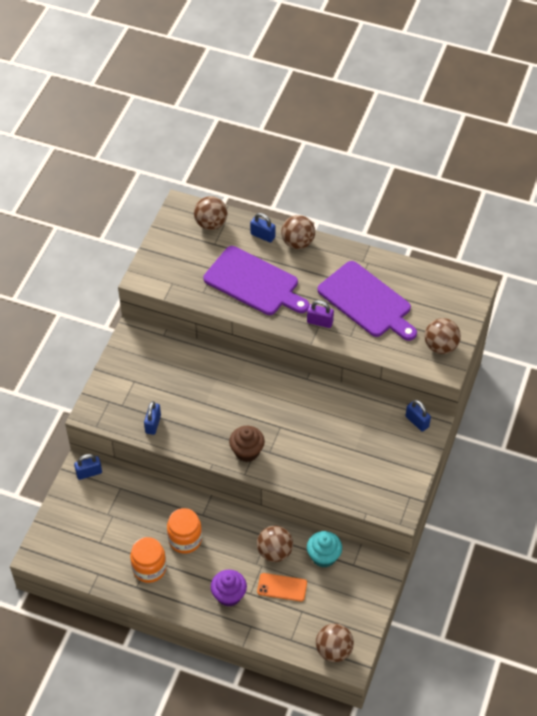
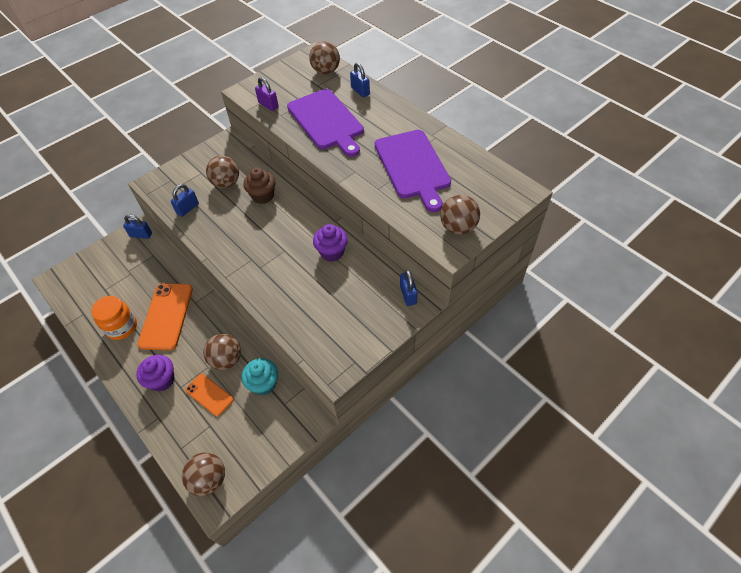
camera: 30 degrees right, 0 degrees up
orange jar [167,508,202,554] -> orange phone [138,283,193,350]
brown cupcake [229,426,265,462] -> brown cupcake moved to [243,168,276,204]
brown ball [281,215,315,249] -> brown ball moved to [206,156,239,188]
purple padlock [307,300,334,328] -> purple padlock moved to [255,77,279,111]
none -> purple cupcake [313,224,348,262]

